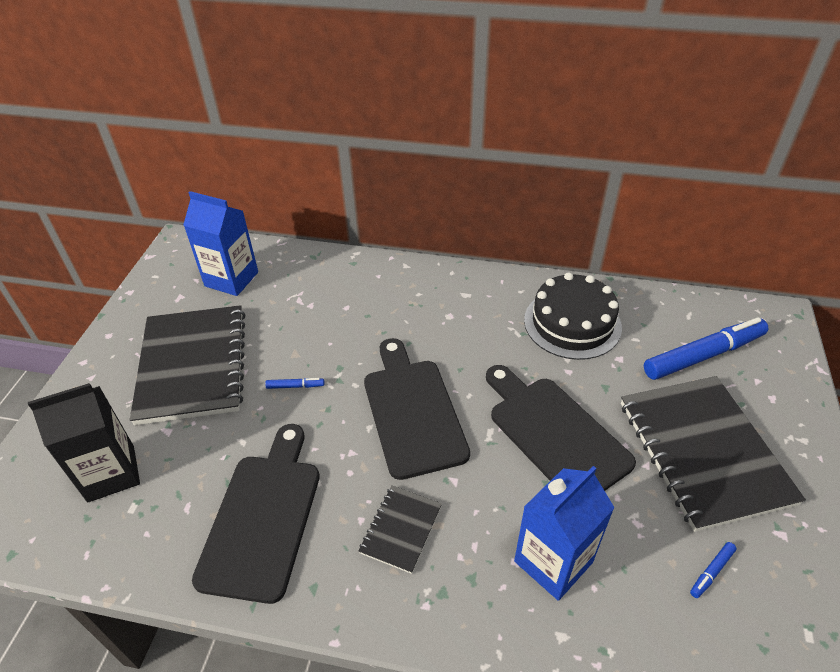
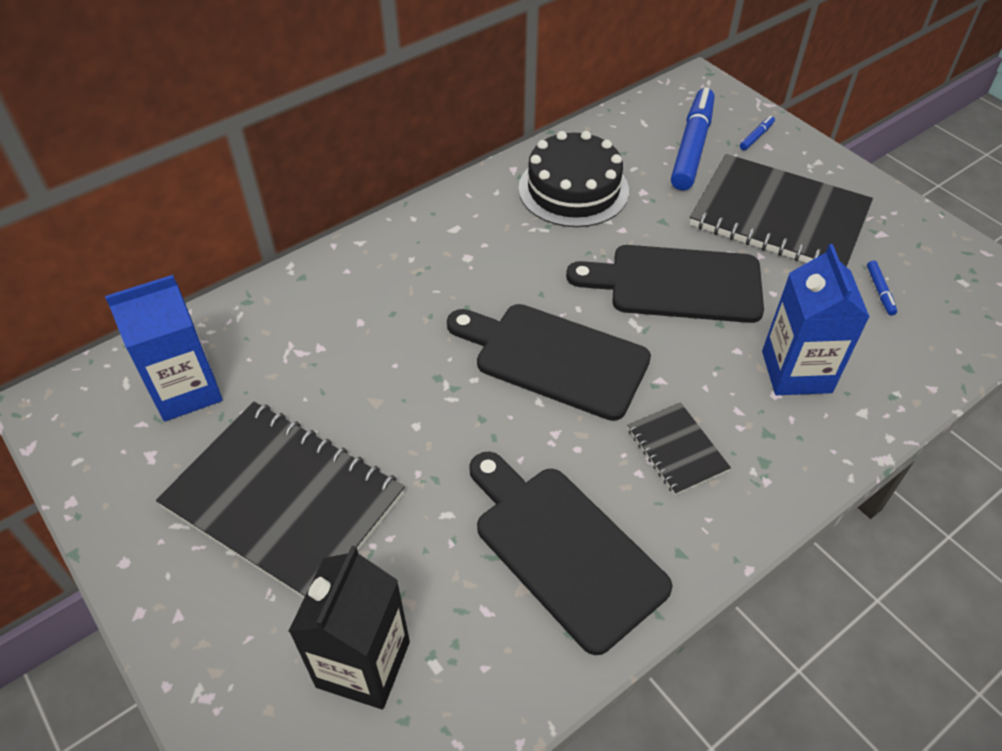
camera: 50 degrees left, 5 degrees up
blue marker [265,378,324,389] -> blue marker moved to [740,116,775,150]

